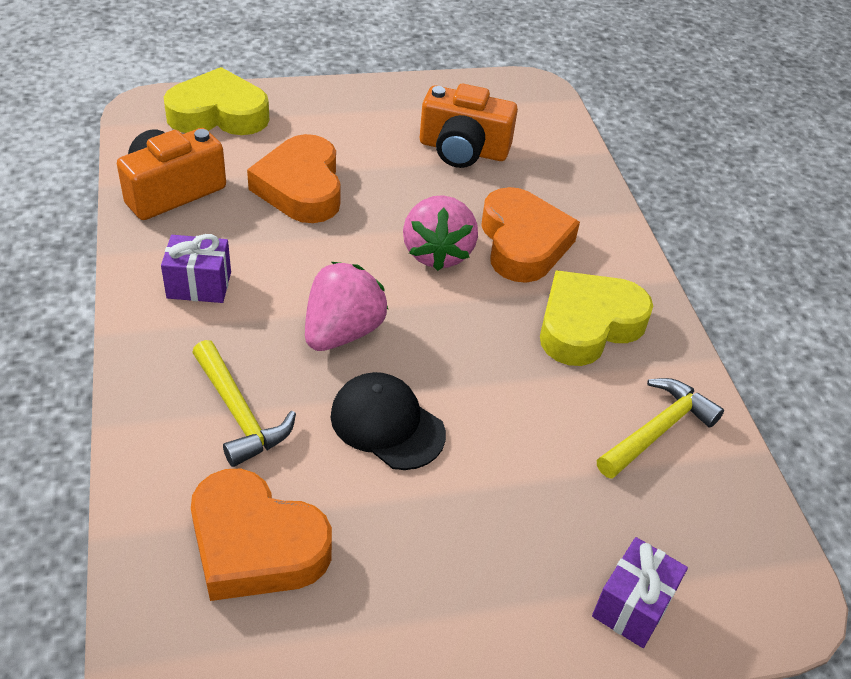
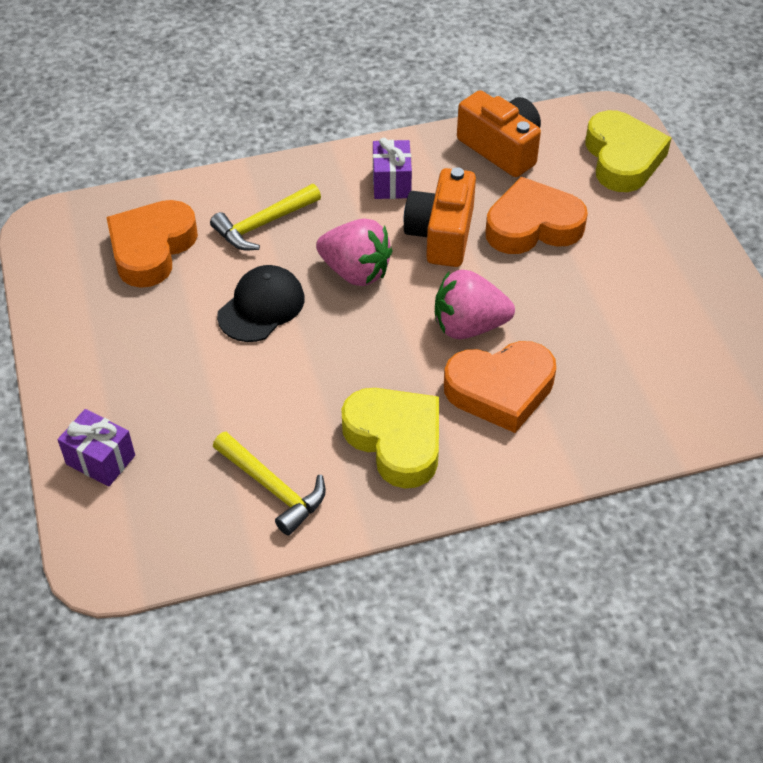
camera: 90 degrees right, 5 degrees up
orange camera [420,84,518,168] -> orange camera moved to [404,167,476,267]

